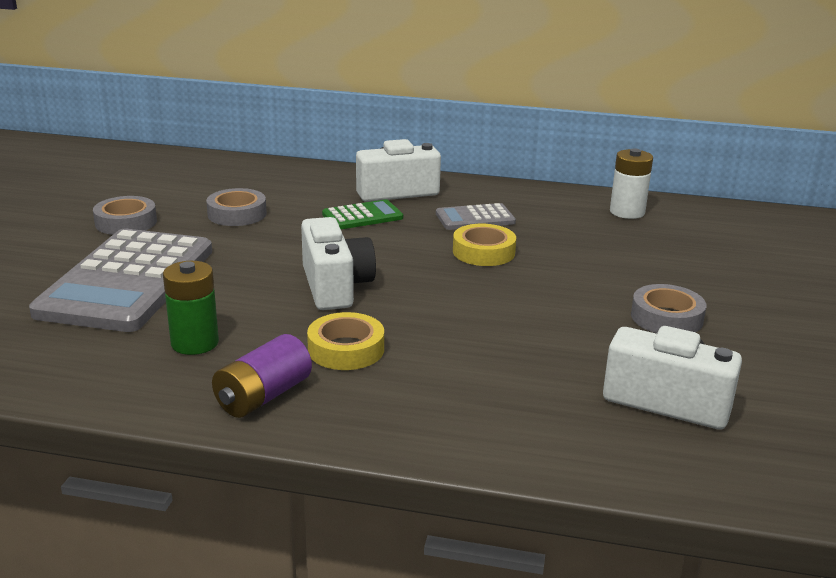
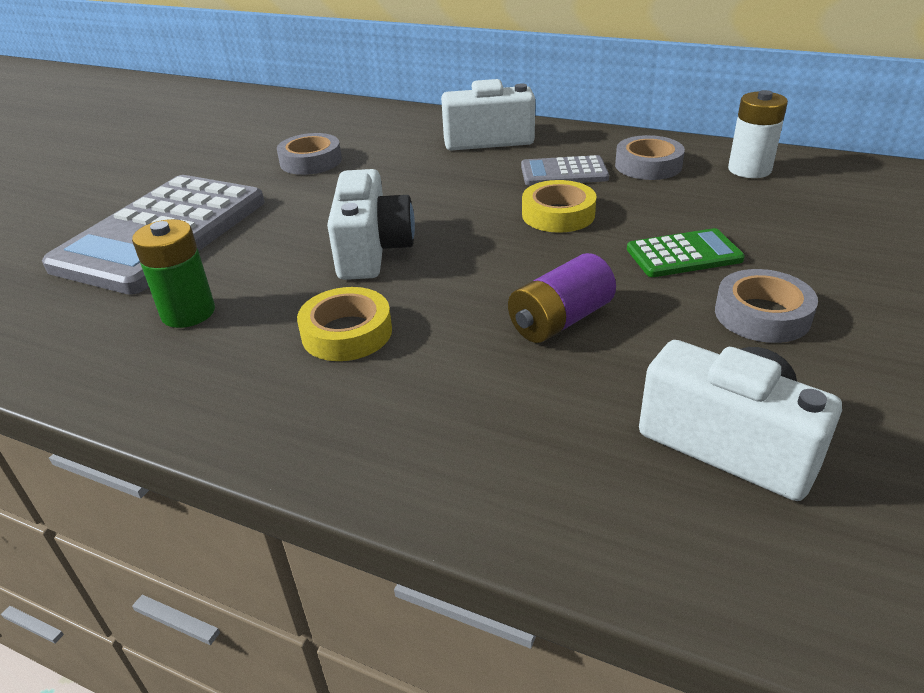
camera: 15 degrees right, 10 degrees up
grey tape [93,196,157,235] -> grey tape moved to [615,135,685,180]
purple battery [212,334,312,418] -> purple battery moved to [508,253,616,343]
green calculator [322,199,403,229] -> green calculator moved to [627,228,745,277]

